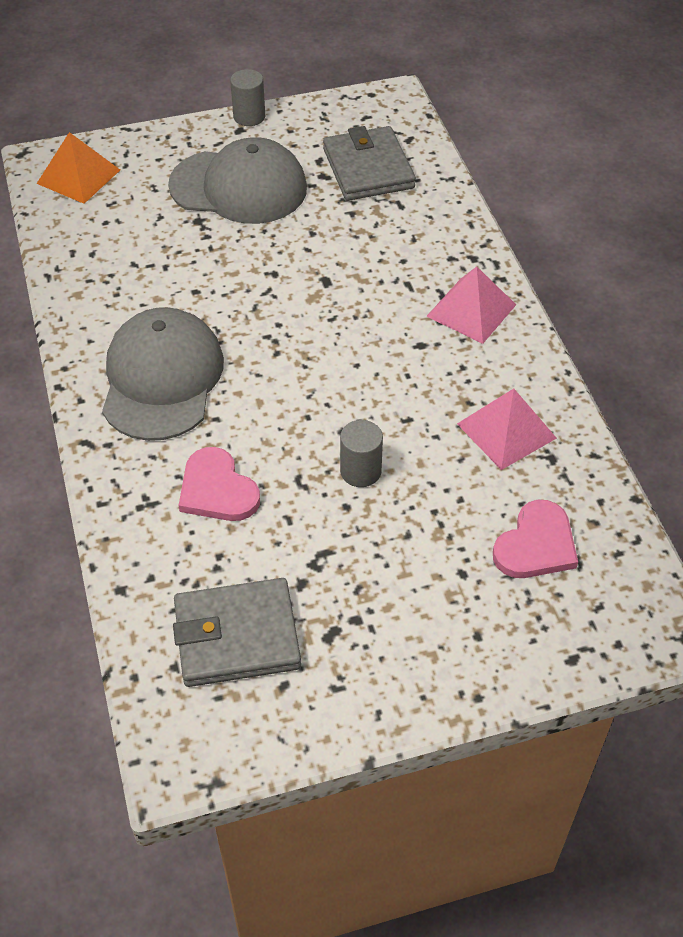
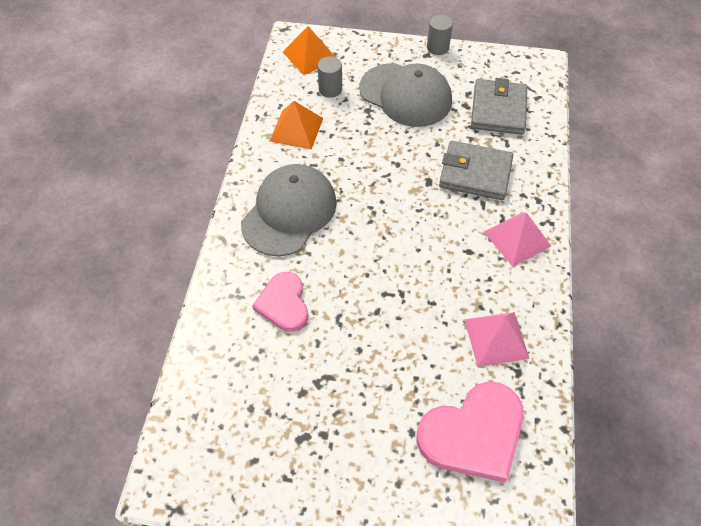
camera: 25 degrees right, 5 degrees up
grey wallet [173,578,301,687] -> grey wallet moved to [439,141,513,200]
grey cylinder [340,420,383,487] -> grey cylinder moved to [318,56,342,98]
pink heart [493,500,578,578] -> pink heart [416,381,524,482], size x1.58
none -> orange pyramid [270,101,323,150]

